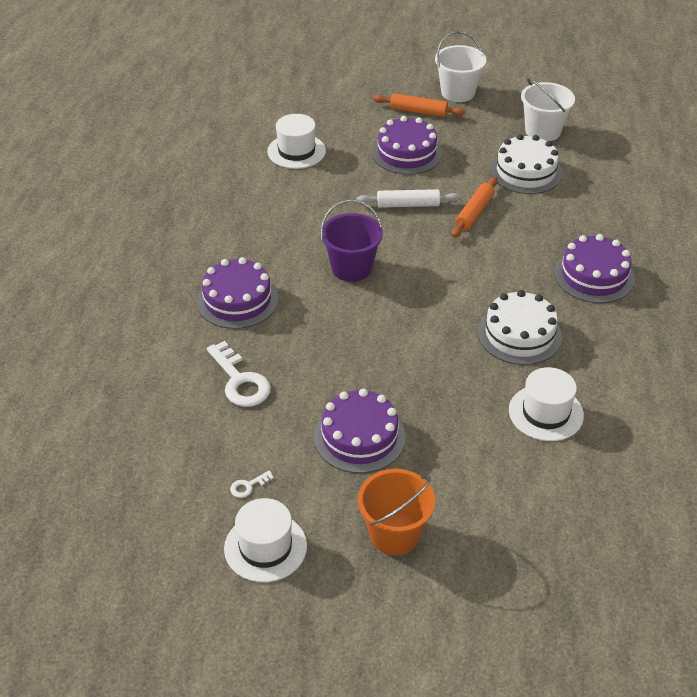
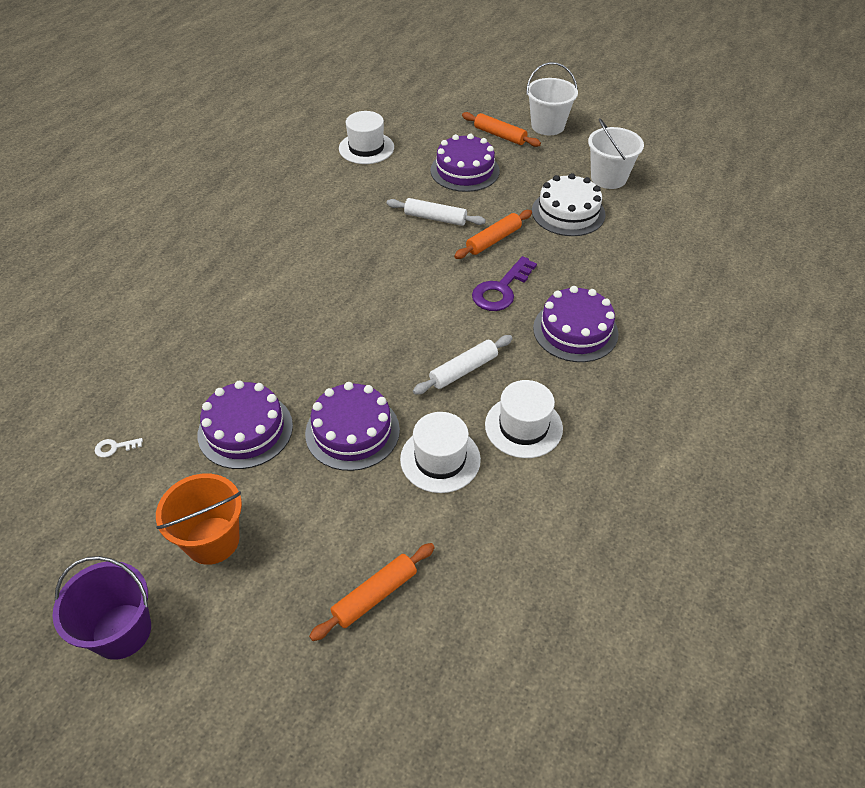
camera: 20 degrees right, 5 degrees up
purple cake [197,257,278,329] -> purple cake moved to [305,382,400,471]
white key [207,341,271,407] -> none
white hat [224,498,307,582] -> white hat moved to [485,380,563,458]
purple bucket [321,200,383,282] -> purple bucket moved to [52,556,151,660]
white cake [478,290,562,365] -> white rolling pin [413,335,513,395]
none -> orange rolling pin [309,543,435,641]
none -> purple key [472,256,537,311]

